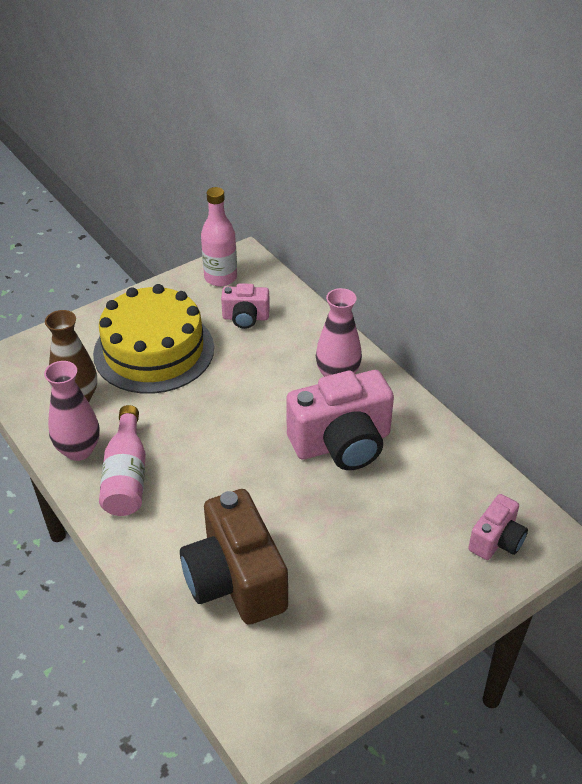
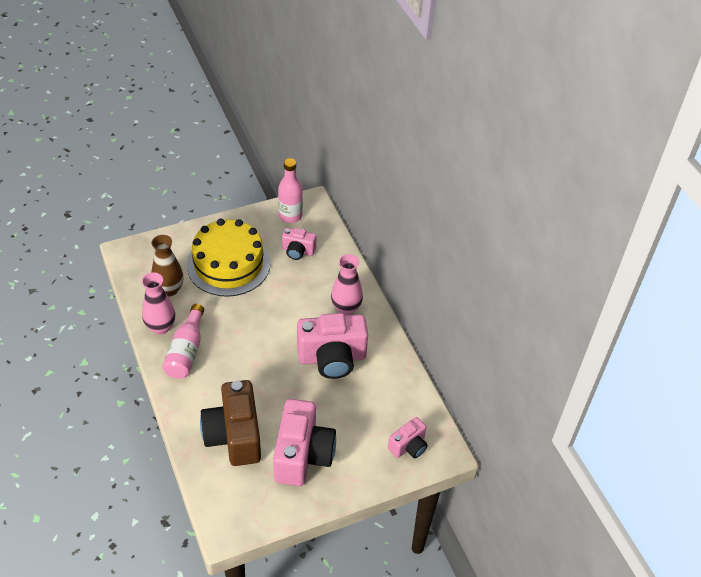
camera: 10 degrees right, 5 degrees up
none -> pink camera [273,399,336,486]

